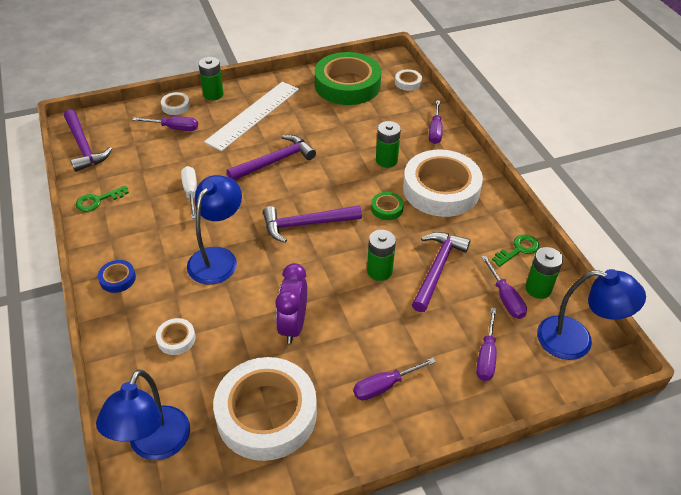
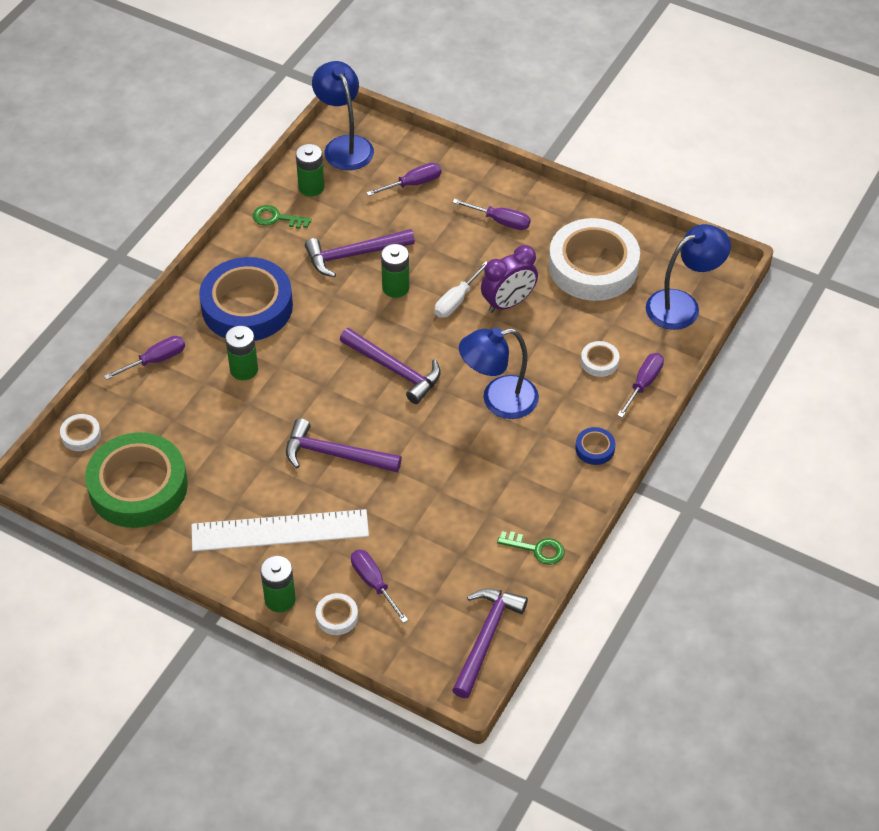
camera: 130 degrees left, 5 degrees up
white screwdriver [181,166,197,219] -> white screwdriver moved to [435,261,488,318]
green tape [371,192,404,220] -> none
white tape [403,150,483,217] -> blue tape [199,257,293,341]
purple screwdriver [481,255,527,319] -> purple screwdriver moved to [617,353,664,418]

